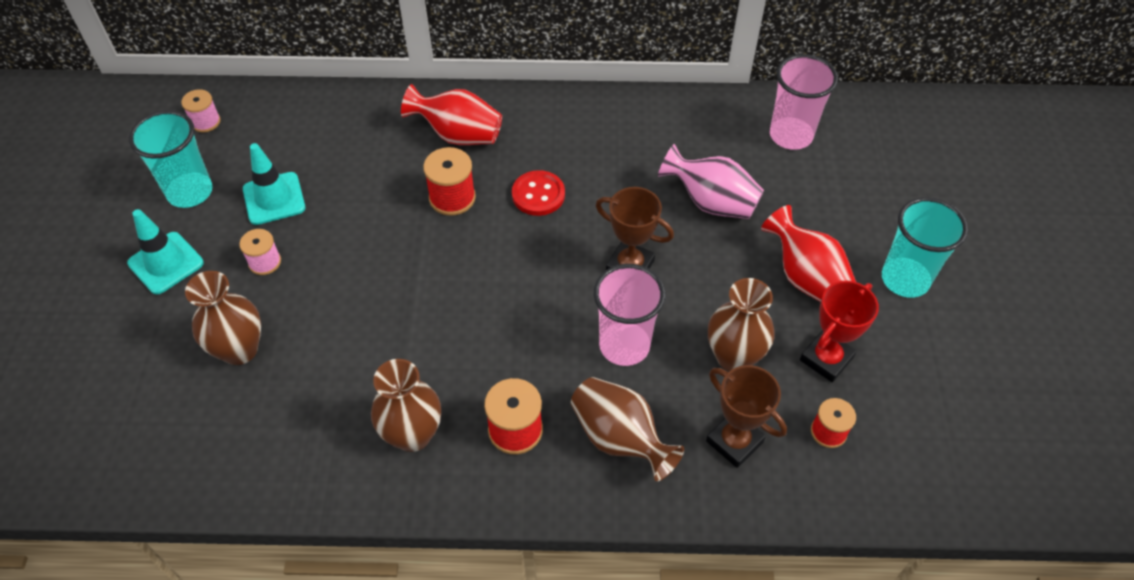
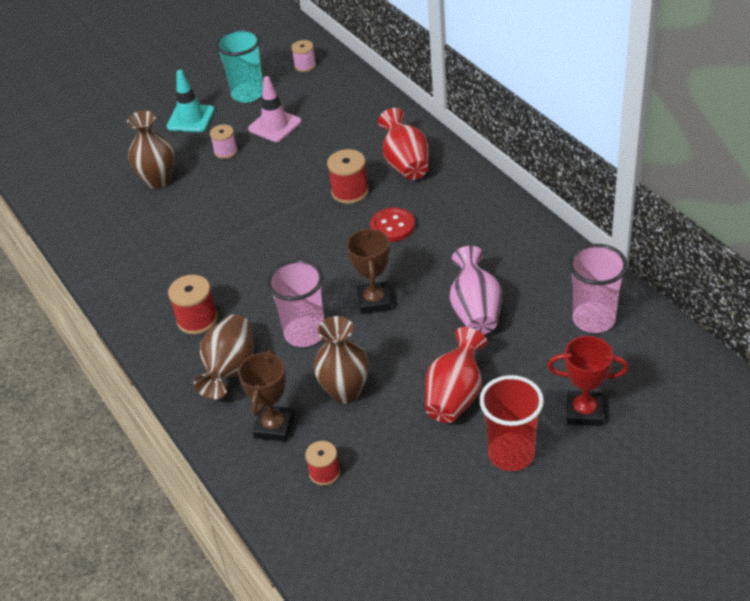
camera: 60 degrees right, 10 degrees down
turquoise traffic cone [243,143,305,225] -> pink traffic cone [248,76,302,142]
brown vase [371,359,441,452] -> none
red trophy [800,281,879,382] -> red trophy moved to [547,336,629,426]
turquoise cup [882,197,968,298] -> red cup [479,375,544,471]

